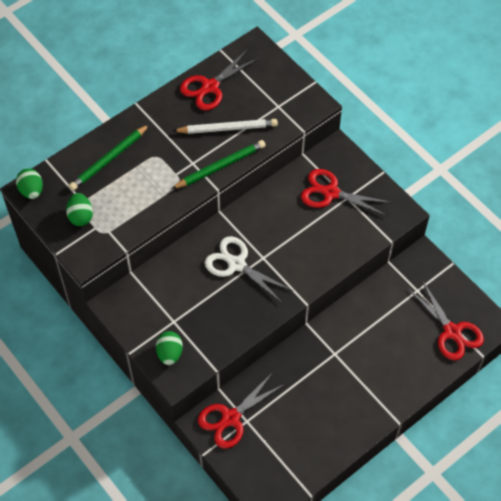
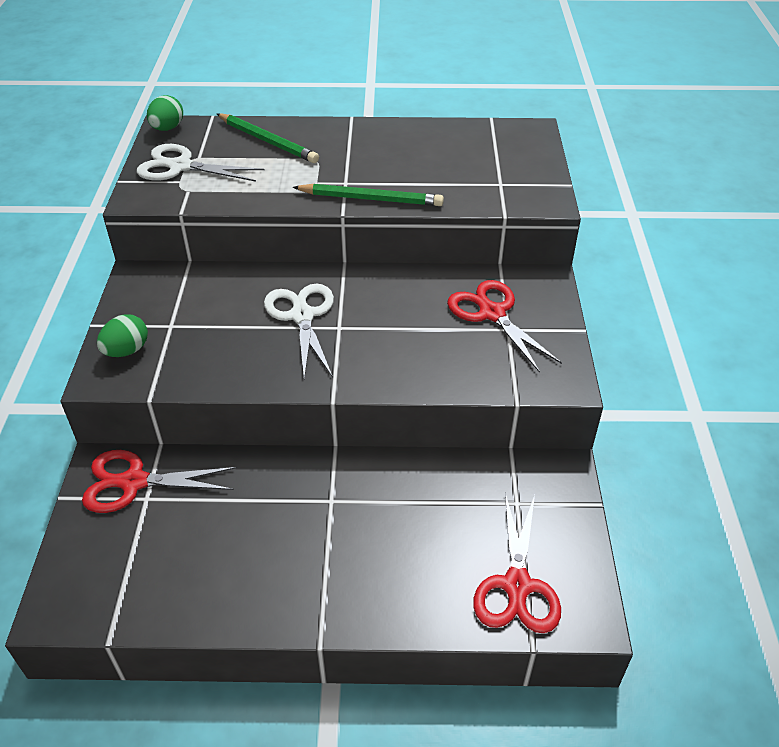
camera: 40 degrees right, 15 degrees down
green egg [66,193,93,226] -> white scissors [137,144,265,182]
green pencil [69,124,150,191] -> green pencil turned 135 degrees counterclockwise [217,113,319,163]
white pencil [173,119,278,134] -> none
red scissors [180,49,259,110] -> none

